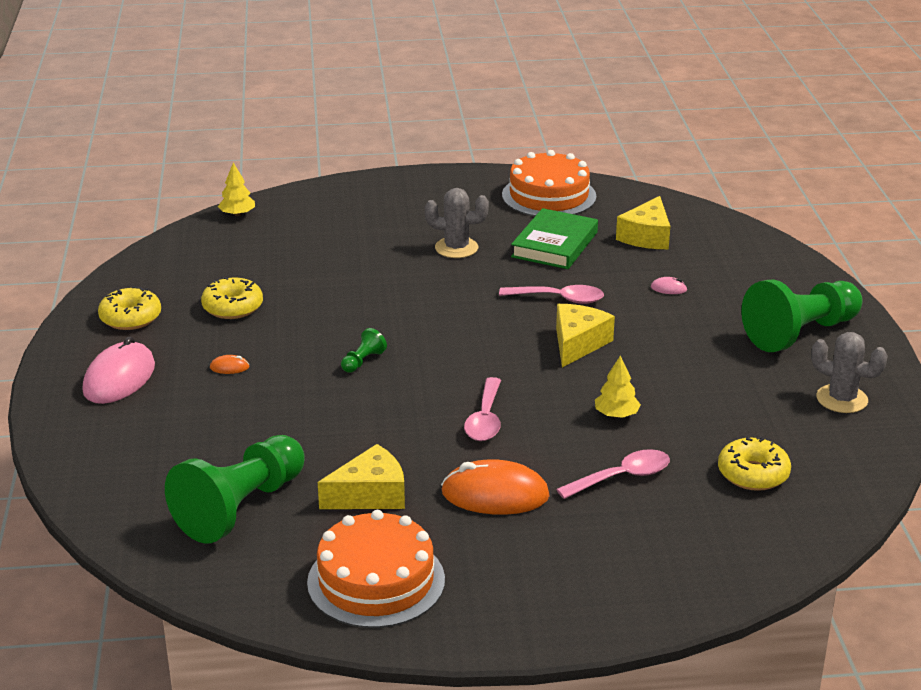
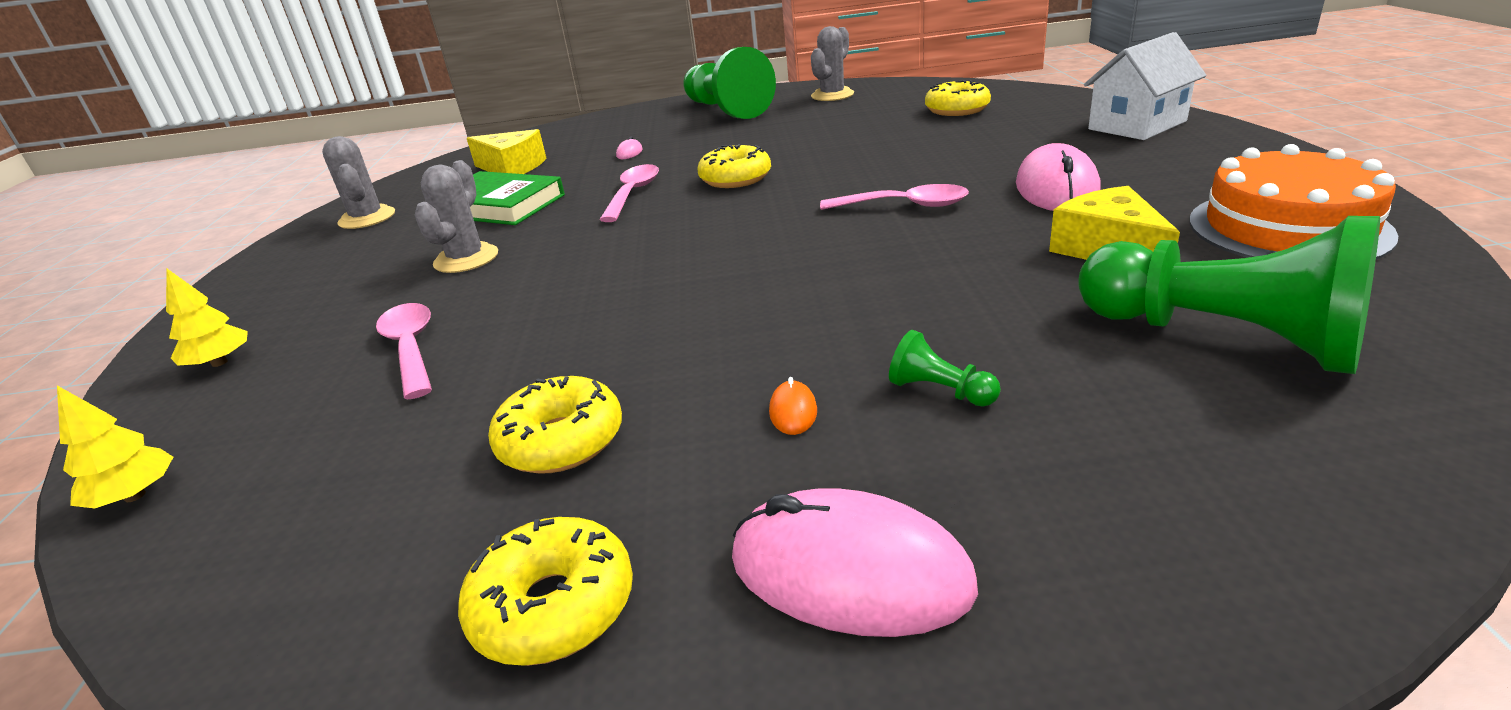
camera: 85 degrees left, 0 degrees up
green pawn [341,328,387,373] -> green pawn moved to [889,330,1001,407]
orange mouse [441,459,550,515] -> pink mouse [1016,143,1101,211]
orange cake [502,150,597,216] -> grey cactus [322,136,395,229]
yellow cheese [556,304,615,367] -> yellow donut [698,144,771,188]
pink spoon [556,449,670,499] -> pink spoon moved to [376,303,432,400]
yellow tree [595,355,641,418] -> yellow tree moved to [166,269,248,367]
none -> white house [1084,32,1207,140]

